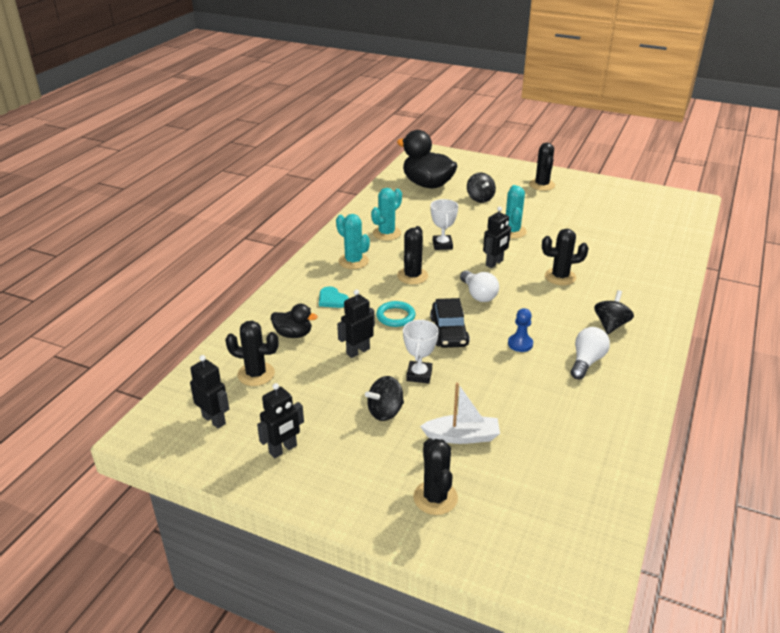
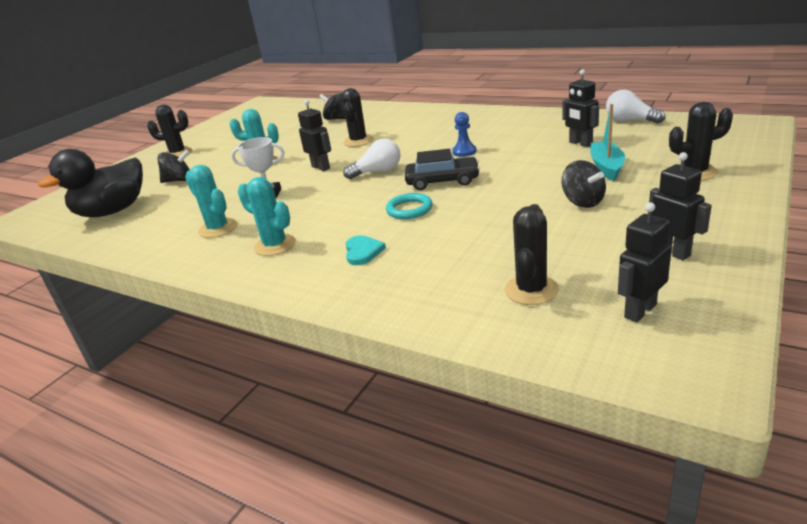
camera: 80 degrees left, 5 degrees down
black duck [271,304,318,338] -> none
turquoise heart [319,286,349,308] -> turquoise heart turned 60 degrees counterclockwise [346,235,386,265]
turquoise cactus [336,214,370,269] -> turquoise cactus turned 75 degrees clockwise [238,177,296,256]
black robot [337,289,375,358] -> black robot moved to [562,69,599,147]
black cactus [397,226,428,284] -> none
white trophy [403,320,439,383] -> none
white boat [420,383,500,444] -> turquoise boat [590,104,625,181]
white light bulb [571,327,610,379] -> white light bulb moved to [606,90,665,124]
black spinning top [594,290,634,334] -> black spinning top moved to [319,93,346,120]

